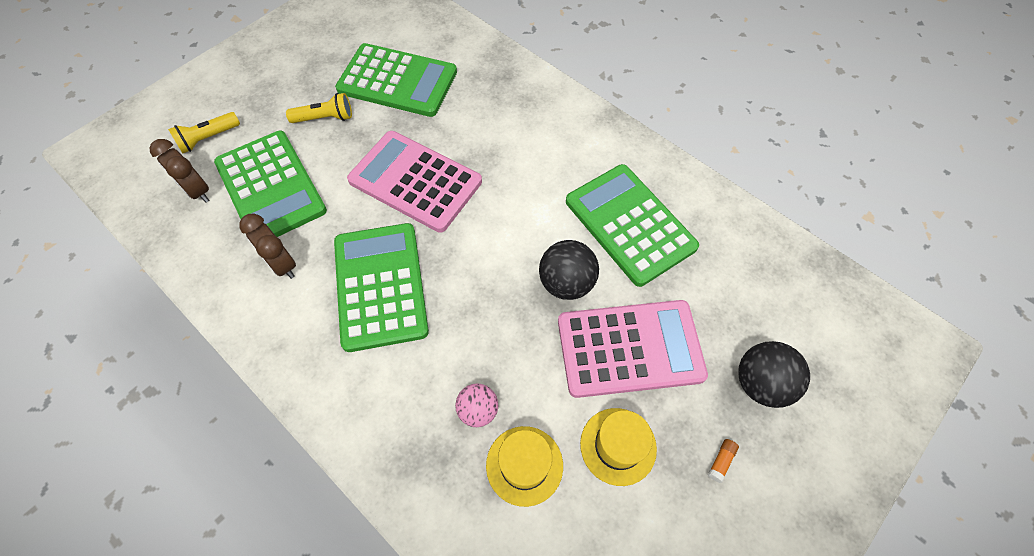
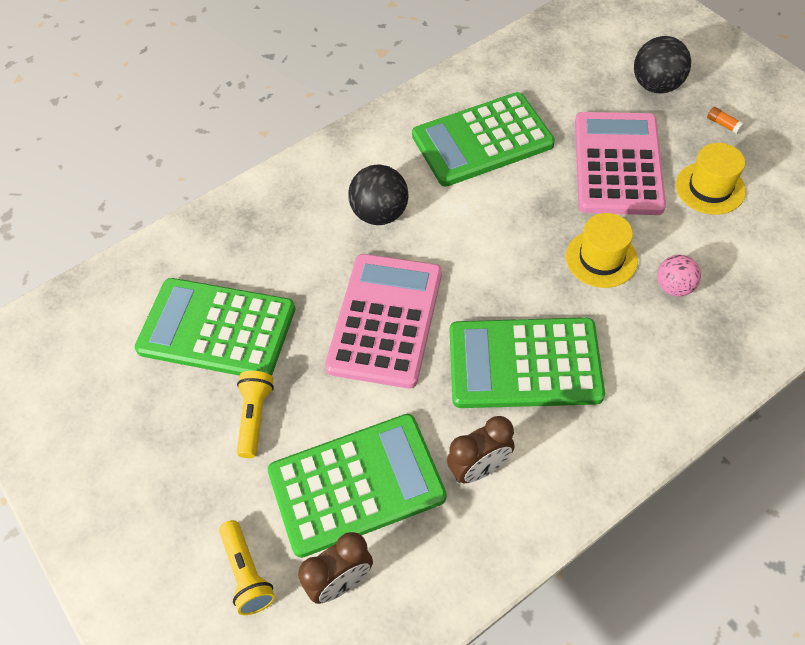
camera: 75 degrees left, 5 degrees down
green calculator [335,43,457,117] -> green calculator turned 105 degrees counterclockwise [135,278,295,376]
pink calculator [347,131,482,233] -> pink calculator turned 150 degrees clockwise [325,254,442,388]
yellow hat [486,426,563,507] -> yellow hat moved to [566,213,638,288]
black ball [539,240,599,300] -> black ball moved to [348,164,408,225]

